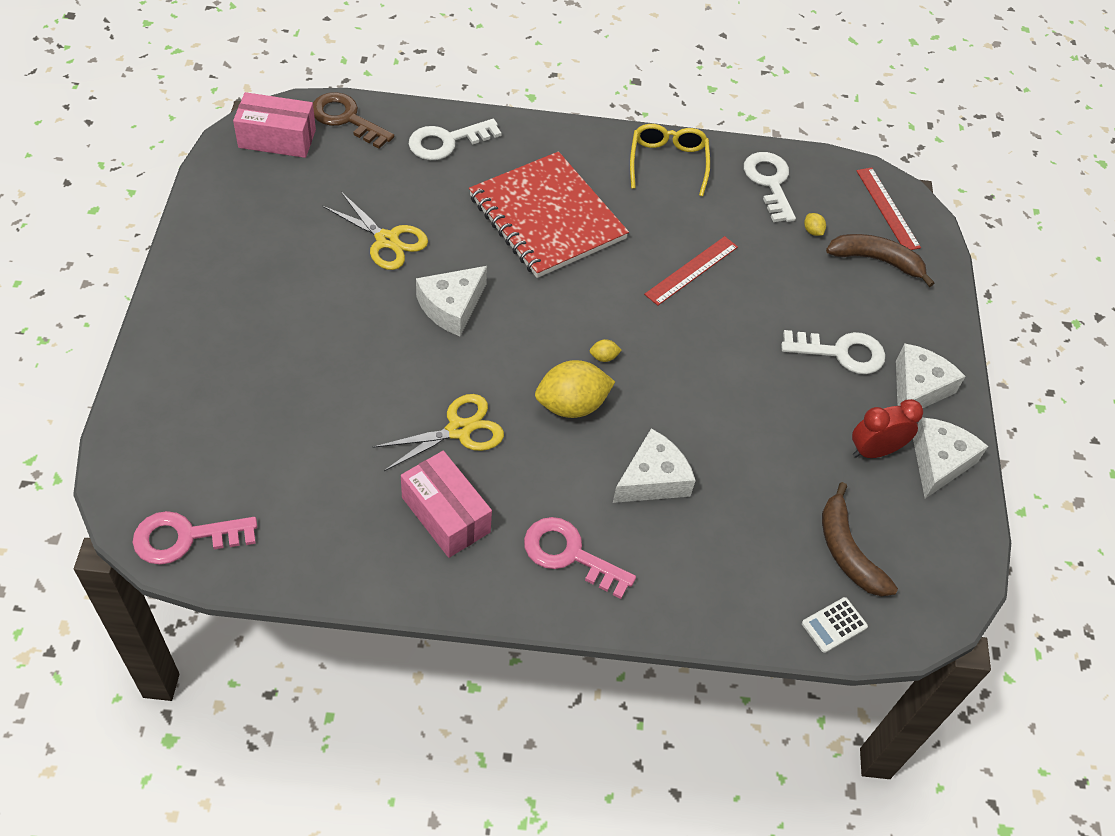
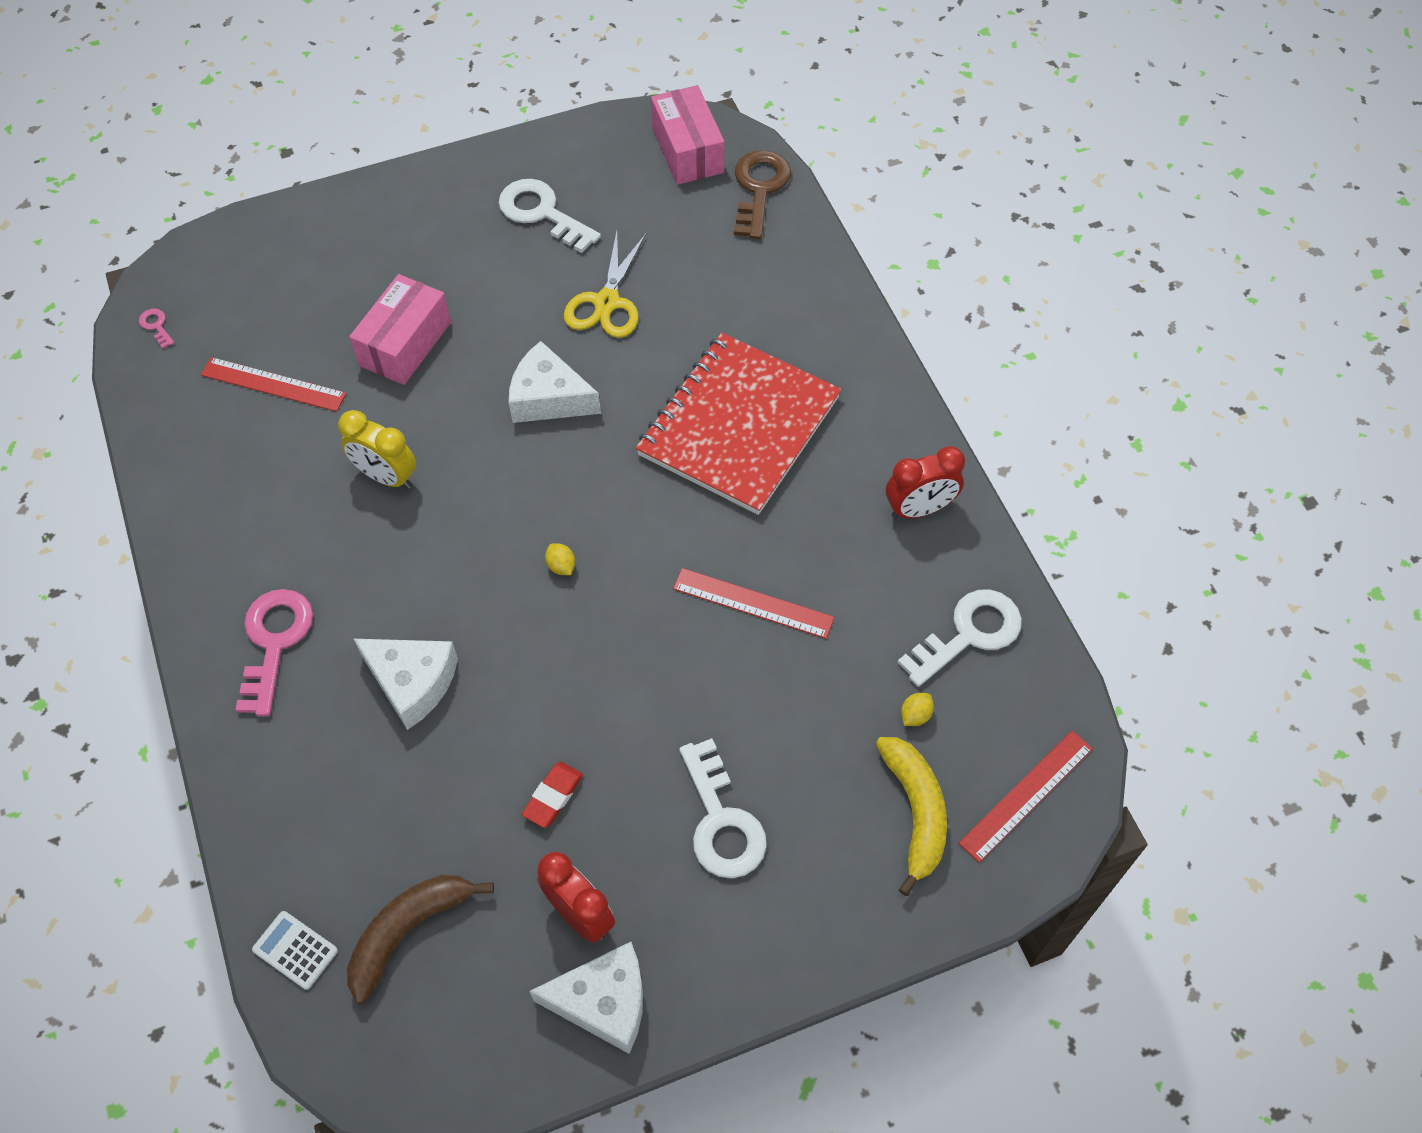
camera: 70 degrees right, 5 degrees up
pink key [133,511,257,565] -> pink key [139,309,174,348], size x0.44
yellow scissors [373,394,504,471] -> yellow clock [338,410,416,489]
pink box [401,451,492,558] -> pink box moved to [349,274,451,385]
white key [409,119,502,160] -> white key moved to [499,179,601,253]
yellow lemon [535,360,615,418] -> none
yellow glasses [630,124,710,196] -> red clock [886,446,965,518]
brown banana [826,234,934,287] -> yellow banana [876,737,947,896]
white cheese [896,343,966,408] -> none
none -> red ruler [201,357,346,412]
none -> red eraser [522,762,583,828]

